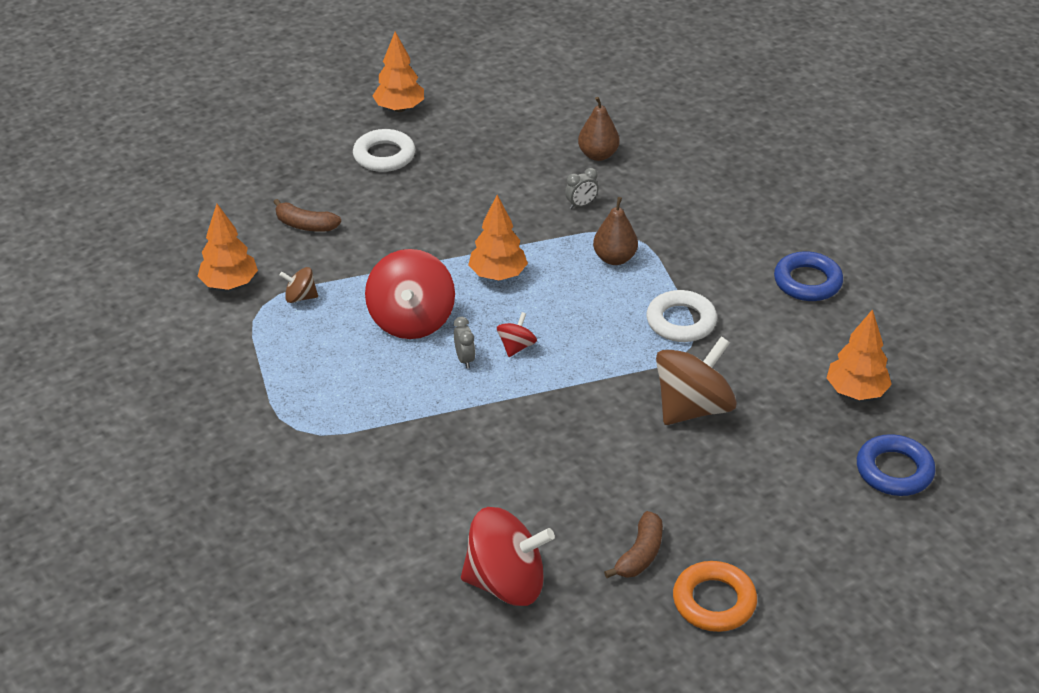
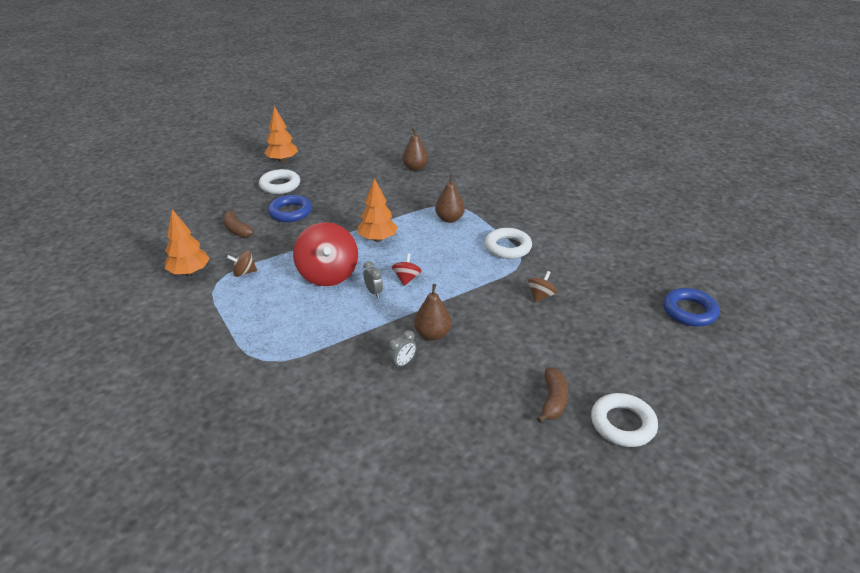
camera: 15 degrees left, 5 degrees down
brown banana [273,199,341,232] -> brown banana turned 45 degrees clockwise [223,209,254,238]
red spinning top [461,507,555,606] -> none
grey clock [565,168,598,209] -> grey clock moved to [388,330,416,369]
brown spinning top [656,336,737,425] -> brown spinning top [528,271,557,302], size x0.47
orange ring [673,561,757,632] -> white ring [591,393,658,447]
blue ring [774,251,843,301] -> blue ring moved to [268,195,312,222]
orange tree [827,309,892,400] -> none
none -> brown pear [414,284,452,341]

